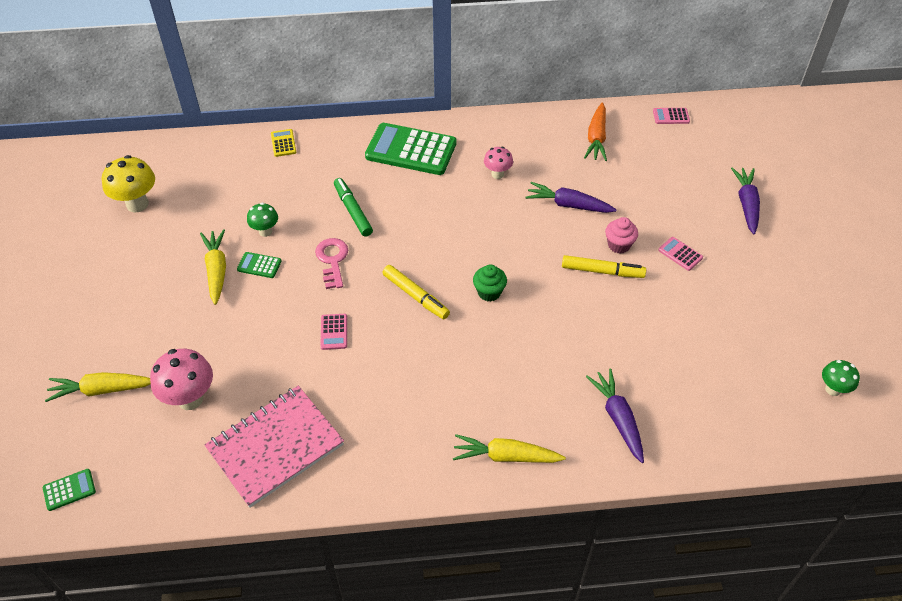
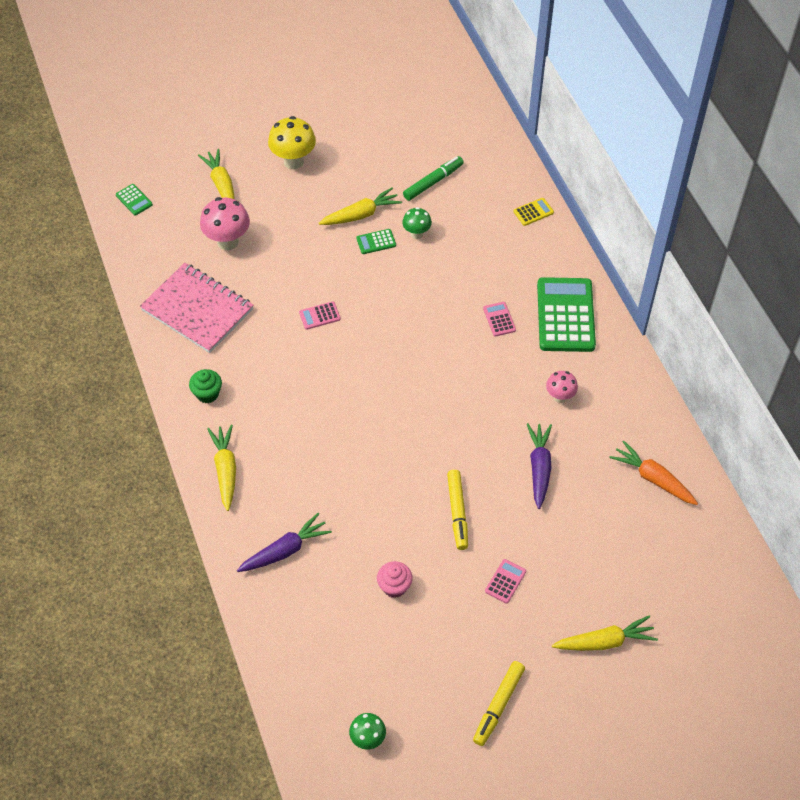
camera: 75 degrees right, 5 degrees up
yellow mushroom [102,155,155,213] -> yellow mushroom moved to [268,116,316,169]
green calculator [237,252,282,278] -> green calculator turned 105 degrees counterclockwise [356,229,396,254]
pink key [315,238,348,289] -> none
green marker [334,178,373,237] -> green marker moved to [403,156,464,201]
yellow marker [383,265,450,319] -> yellow marker moved to [473,661,525,746]
green cupcake [473,265,507,301] -> green cupcake moved to [189,369,222,403]
orange carrot [584,102,607,161] -> orange carrot turned 45 degrees clockwise [609,441,698,505]
pink cupcake [605,217,638,254] -> pink cupcake moved to [377,561,413,598]
pink calculator [653,108,690,124] -> pink calculator moved to [483,302,516,336]
purple carrot [731,167,760,235] -> yellow carrot [552,615,658,651]

